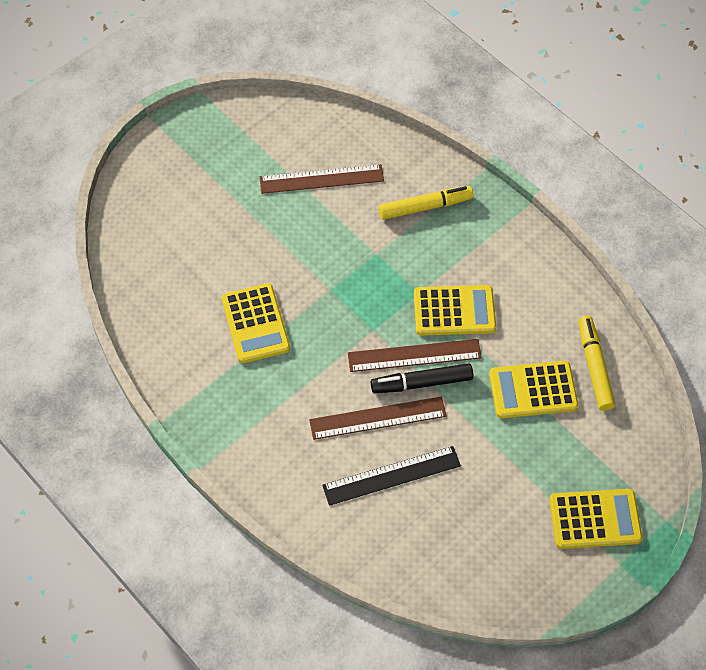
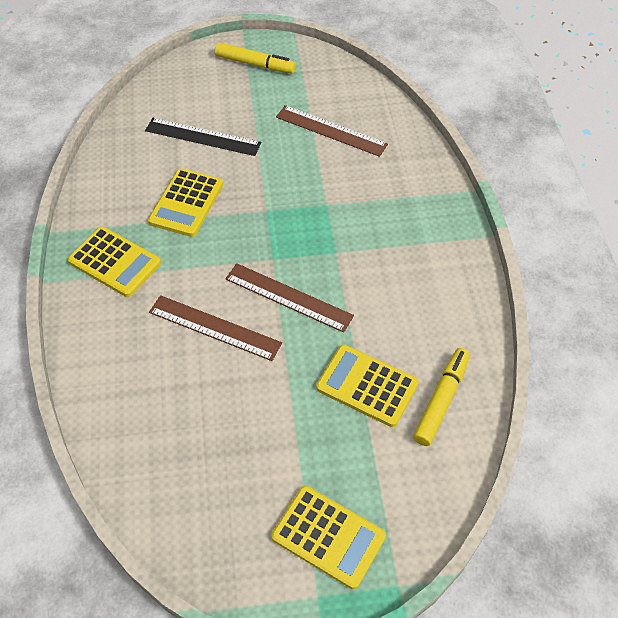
camera: 35 degrees right, 5 degrees down
black ruler [322,446,461,506] -> black ruler moved to [145,118,261,156]
black marker [371,363,473,393] -> none
yellow marker [379,186,473,220] -> yellow marker moved to [215,42,296,74]
yellow calculator [414,285,496,335] -> yellow calculator moved to [68,227,161,297]

